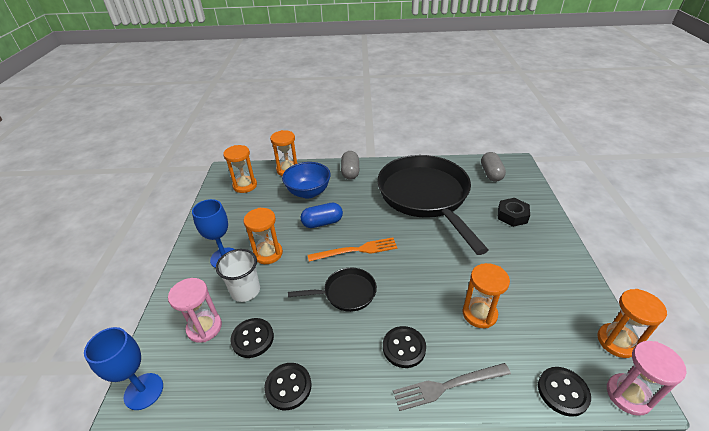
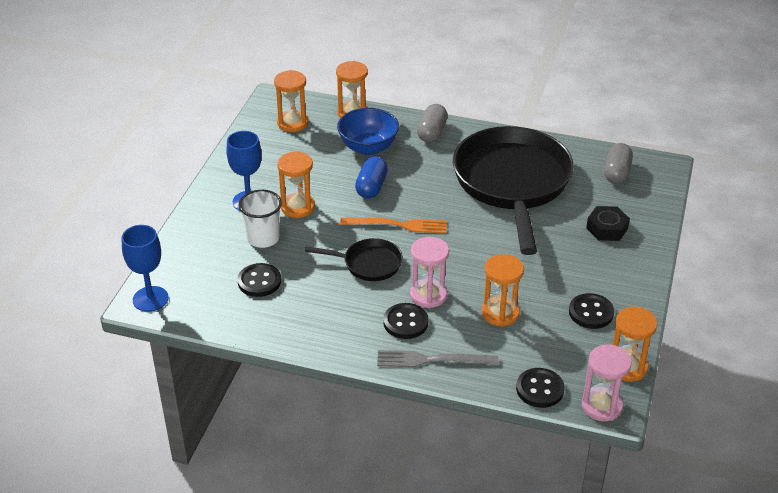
camera: 15 degrees right, 0 degrees up
pink hourglass [168,278,222,343] -> pink hourglass moved to [410,237,449,308]
black button [264,363,312,410] -> black button moved to [569,293,614,329]
blue capsule [301,203,343,228] -> blue capsule turned 75 degrees counterclockwise [355,157,388,199]

